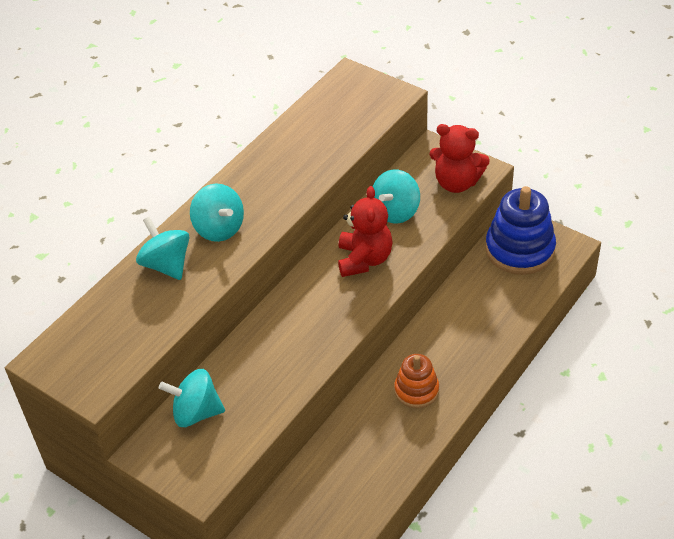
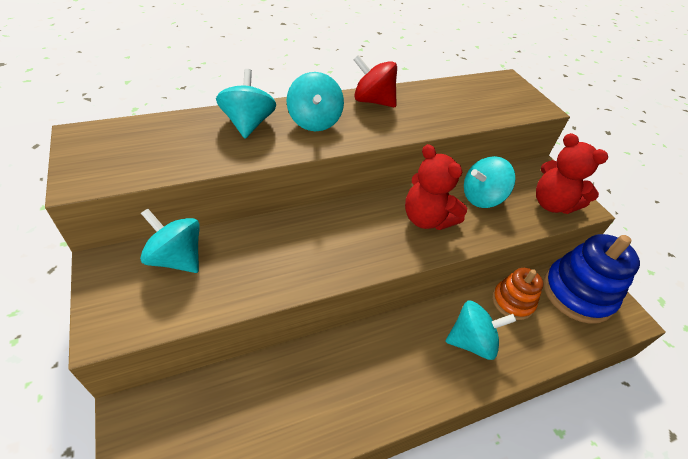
camera: 25 degrees right, 0 degrees up
red teddy bear [338,186,393,277] -> red teddy bear turned 105 degrees clockwise [405,144,467,230]
orange stacking toy [394,354,439,409] -> orange stacking toy moved to [492,268,543,320]
none -> red spinning top [353,55,397,107]
none -> turquoise spinning top [445,300,516,360]

